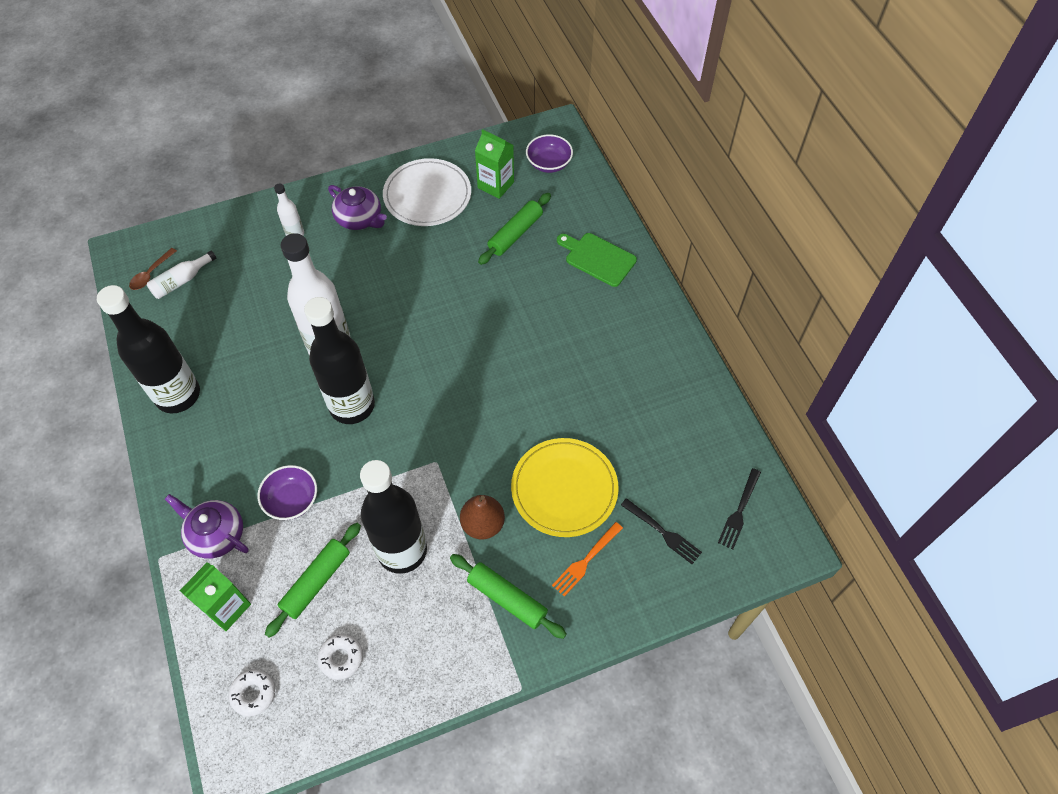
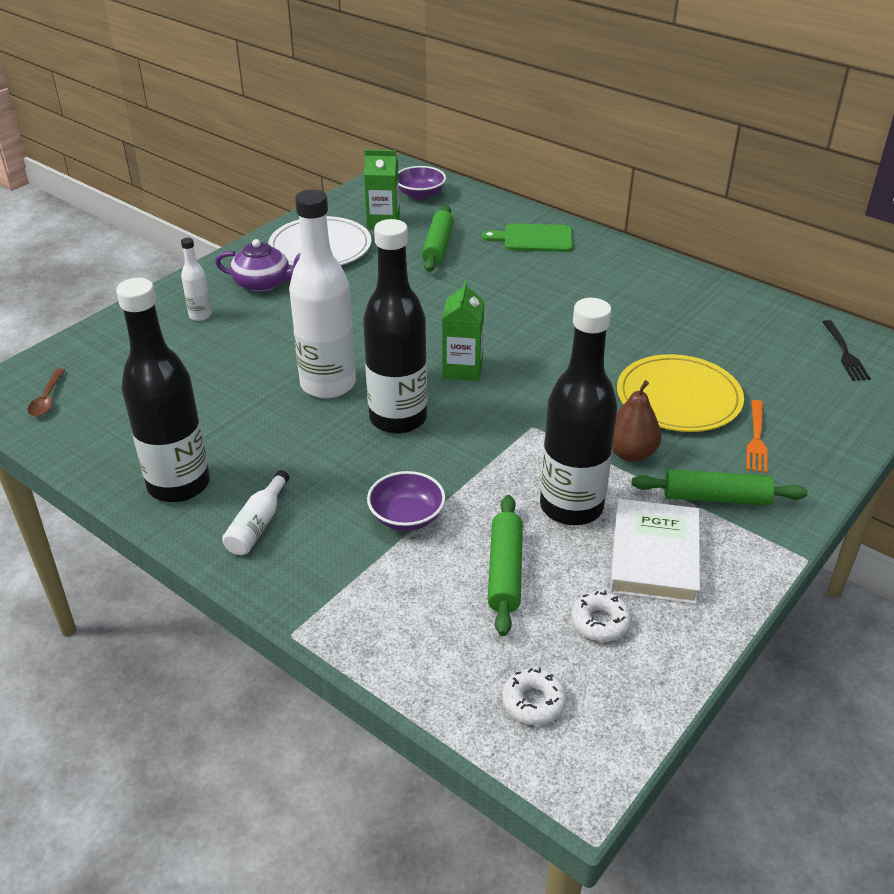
camera: 30 degrees left, 20 degrees down
white bottle [147,251,216,299] -> white bottle moved to [222,470,289,555]
purple teapot [165,494,248,558] -> none
green carton [180,562,251,631] -> green carton moved to [442,280,484,381]
black fork [621,498,702,564] -> none
none -> white book [610,499,700,604]

